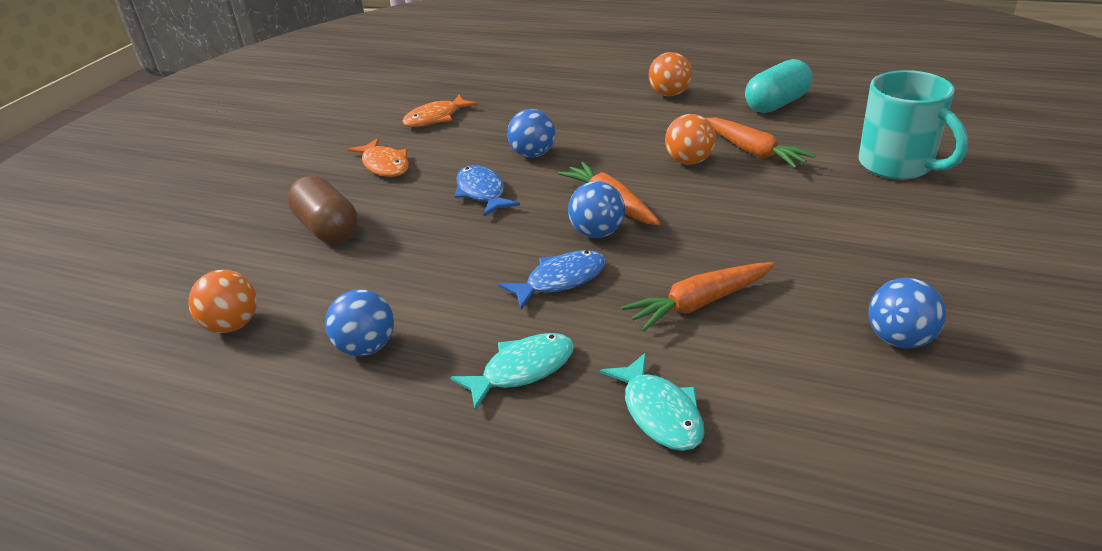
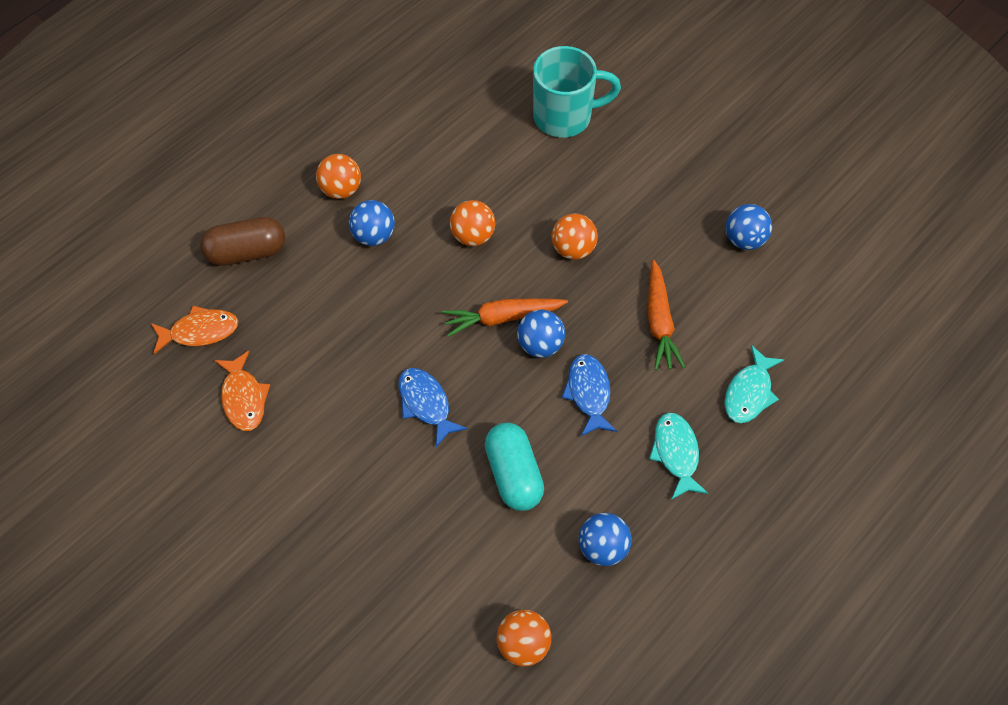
camera: 70 degrees left, 25 degrees up
brown capsule [287,176,358,243] -> brown capsule moved to [200,216,285,266]
orange fish [348,138,409,177] -> orange fish moved to [151,306,238,354]
blue fish [455,165,520,216] -> blue fish turned 60 degrees clockwise [398,368,468,447]
blue ball [507,109,555,158] -> blue ball moved to [349,200,395,246]
turquoise fish [600,353,705,451] -> turquoise fish turned 120 degrees clockwise [724,345,784,423]
orange carrot [706,117,816,168] -> none
turquoise capsule [745,59,813,113] -> turquoise capsule moved to [485,423,544,511]
none -> orange ball [552,213,598,260]

